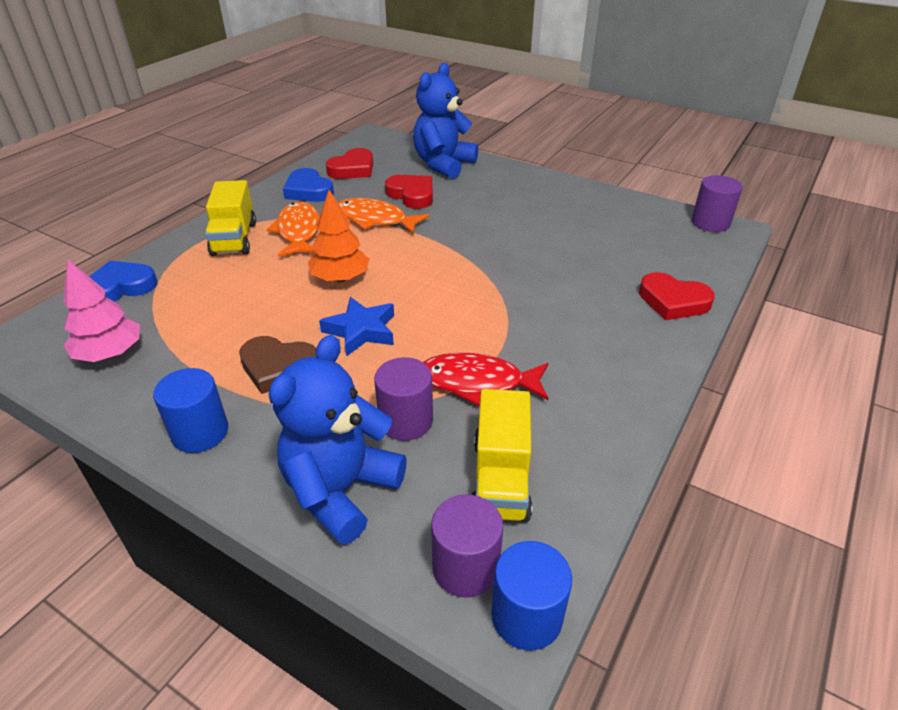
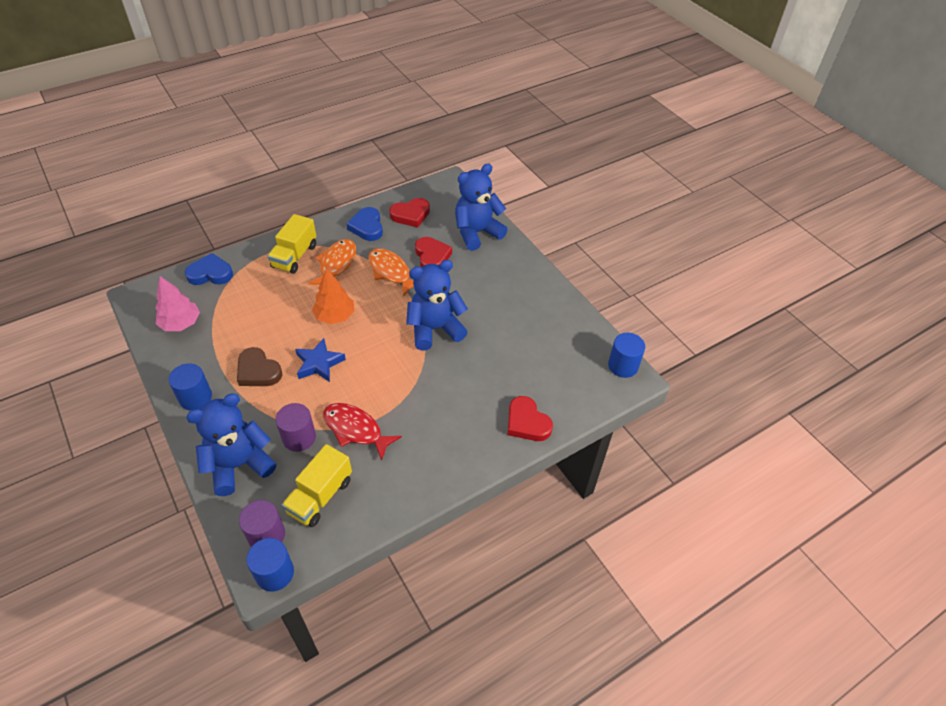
camera: 25 degrees right, 10 degrees up
purple cylinder [692,175,742,232] -> blue cylinder [608,333,645,378]
none -> blue teddy bear [406,260,468,351]

